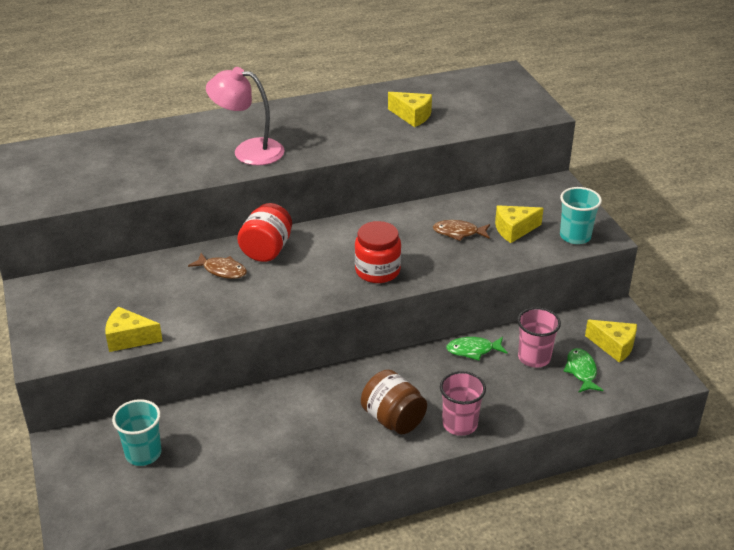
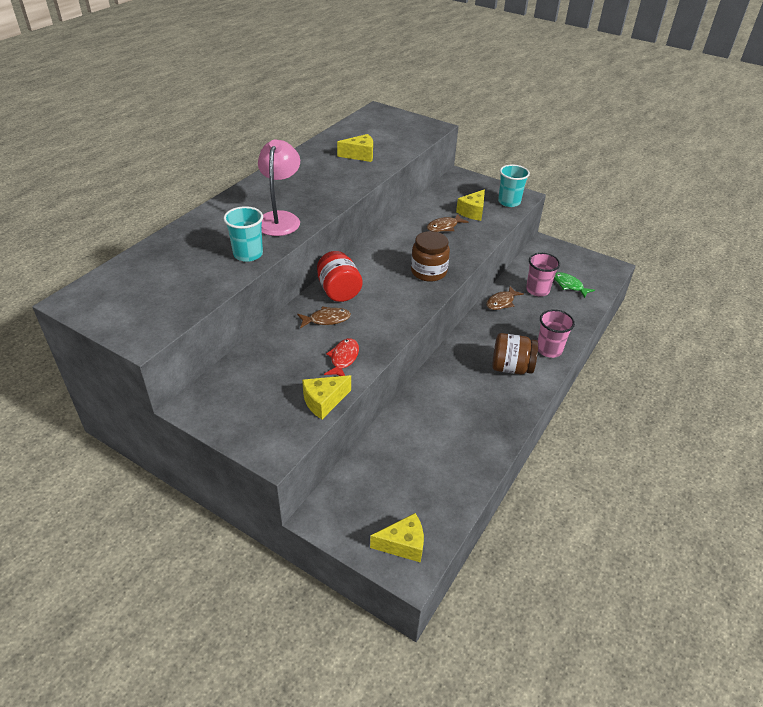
camera: 40 degrees left, 5 degrees up
turquoise cup [112,399,161,466] -> turquoise cup moved to [224,206,263,262]
pink lamp [206,67,284,165] -> pink lamp turned 120 degrees clockwise [258,139,300,236]
red jar [355,221,401,283] -> brown jar [411,231,450,282]
green fish [446,337,508,361] -> brown fish [486,286,524,310]
yellow cheese [585,320,637,363] -> yellow cheese moved to [370,513,424,563]
none -> red fish [324,338,359,376]

